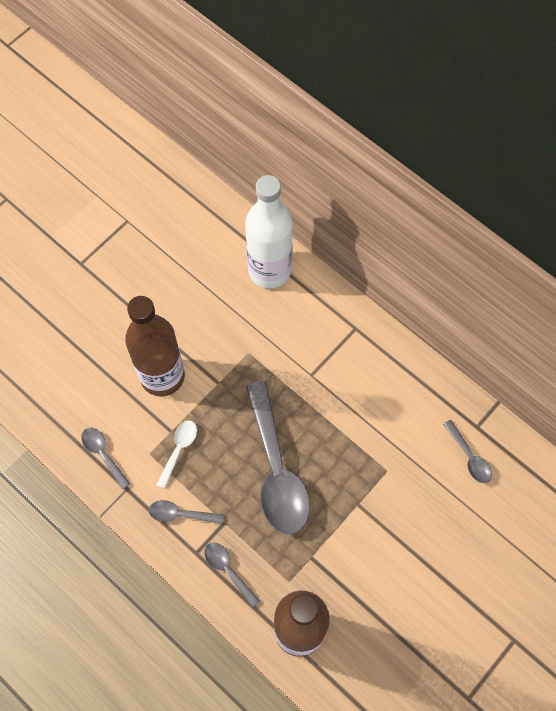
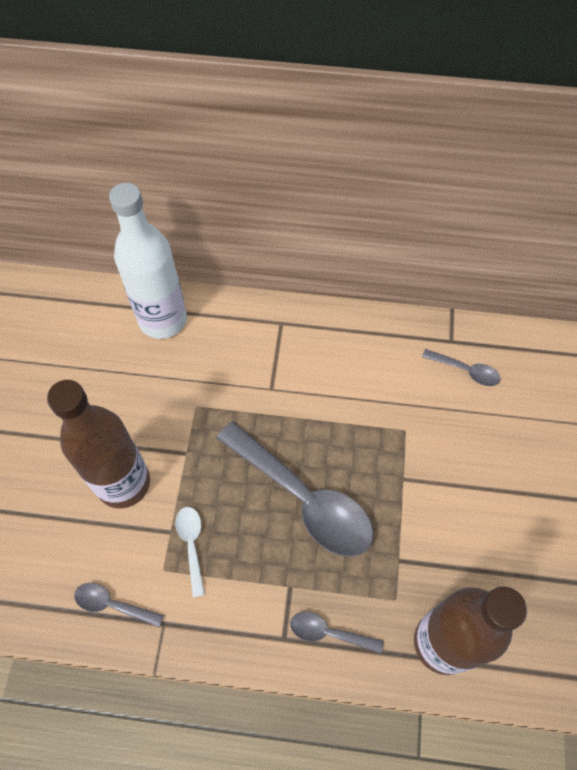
camera: 35 degrees left, 5 degrees down
grey spoon [149,500,224,524] -> none

